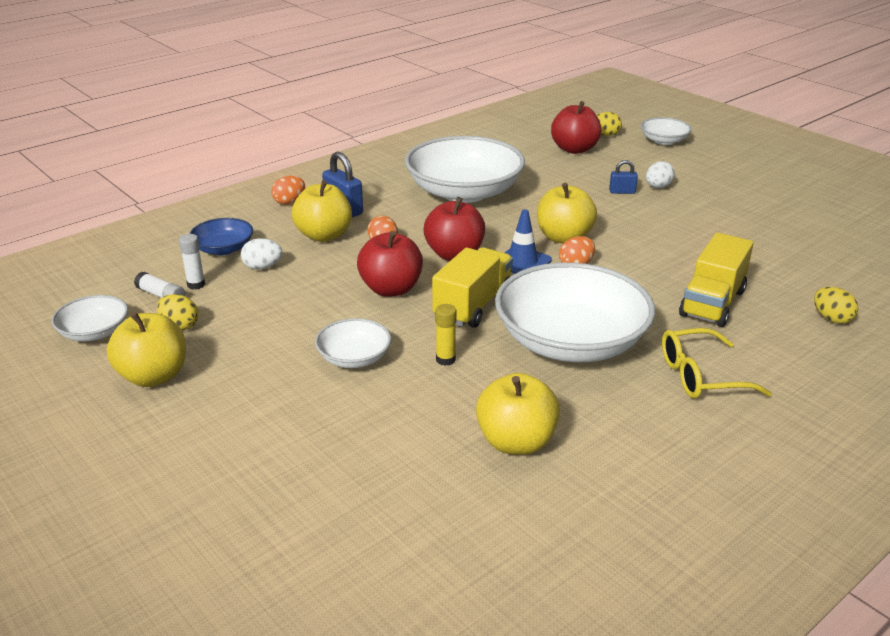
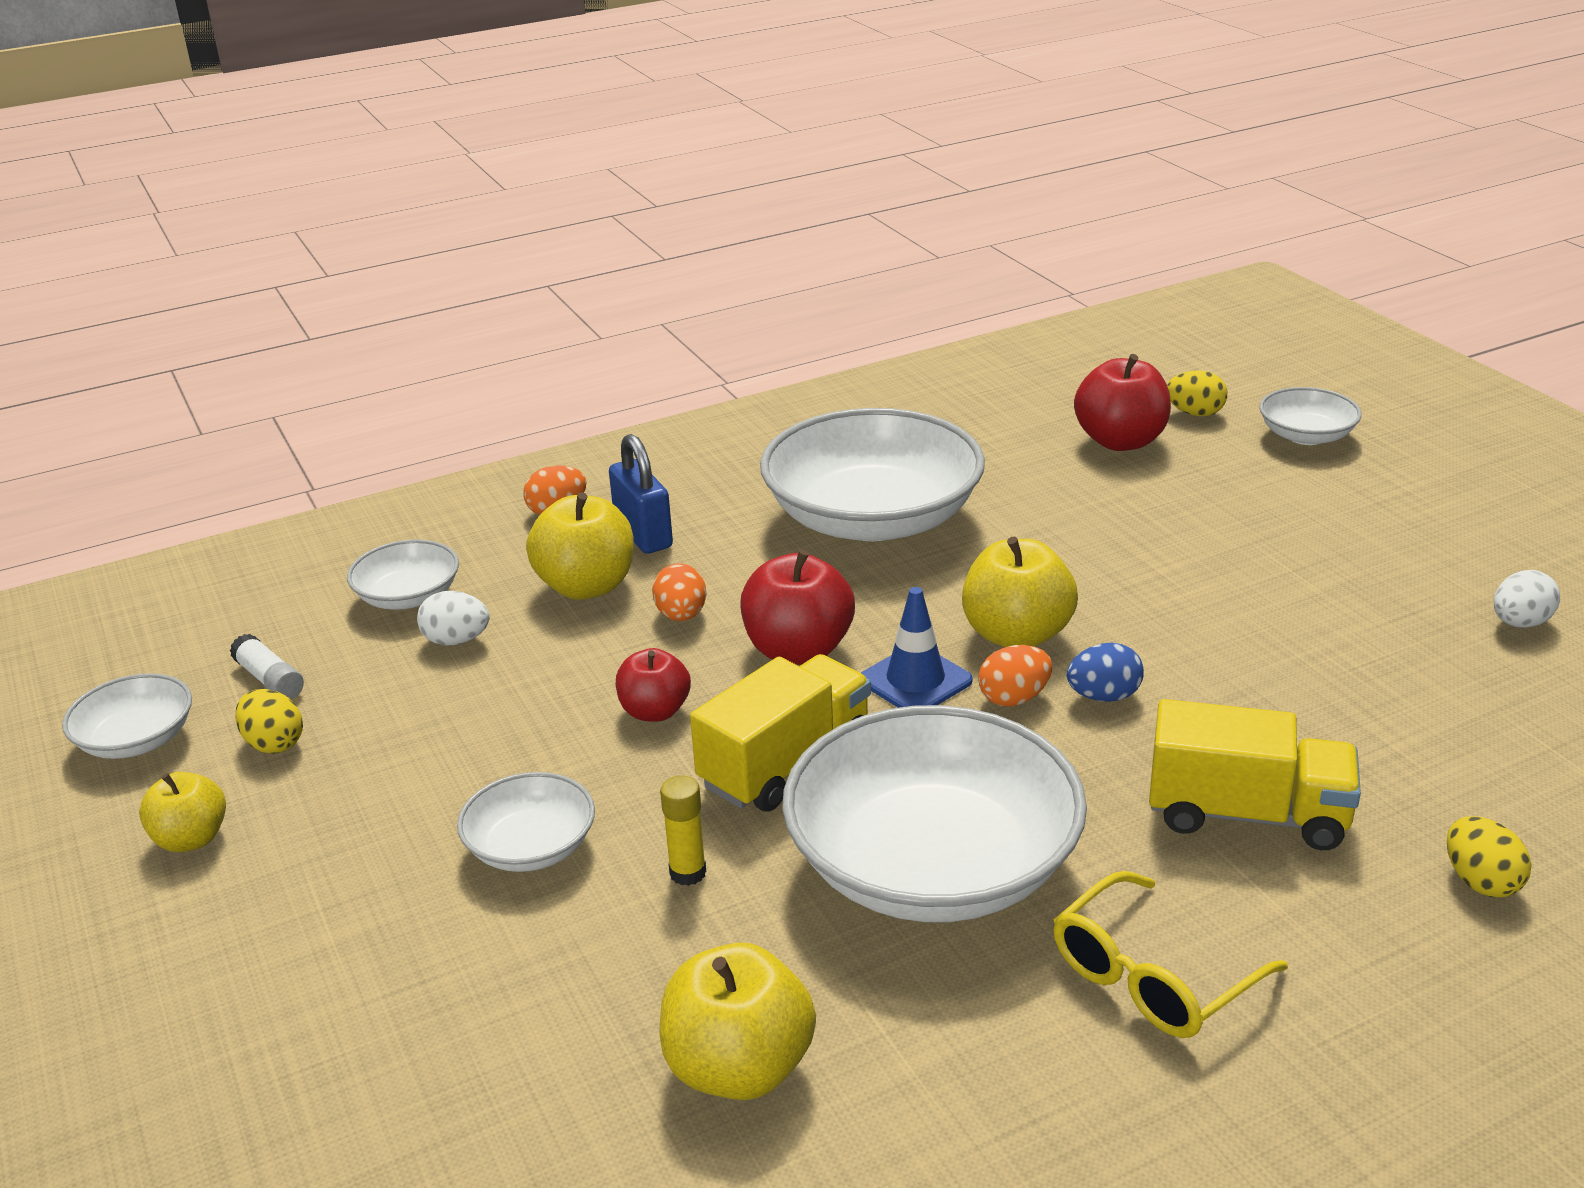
camera: 15 degrees right, 0 degrees up
yellow apple [107,312,186,387] -> yellow apple [139,772,226,852], size x0.63
white glue stick [179,234,205,289] -> none
blue bowl [190,218,253,255] -> white bowl [347,540,459,610]
red apple [357,231,423,297] -> red apple [616,648,691,722], size x0.63
blue padlock [609,160,638,194] -> none
white egg [646,161,675,188] -> white egg moved to [1494,570,1560,628]
yellow glasses [662,328,772,399] -> yellow glasses turned 45 degrees counterclockwise [1053,871,1288,1038]
yellow truck [679,233,754,327] -> yellow truck turned 120 degrees counterclockwise [1149,699,1361,850]
none -> blue egg [1067,643,1144,702]

